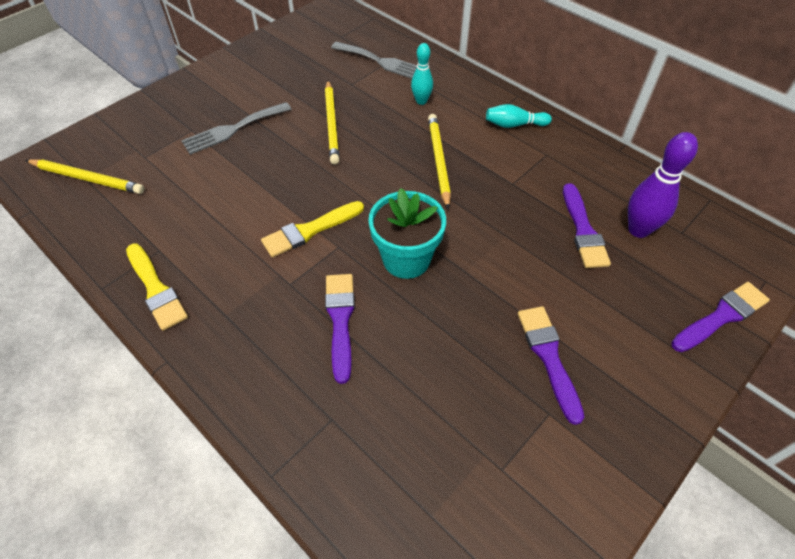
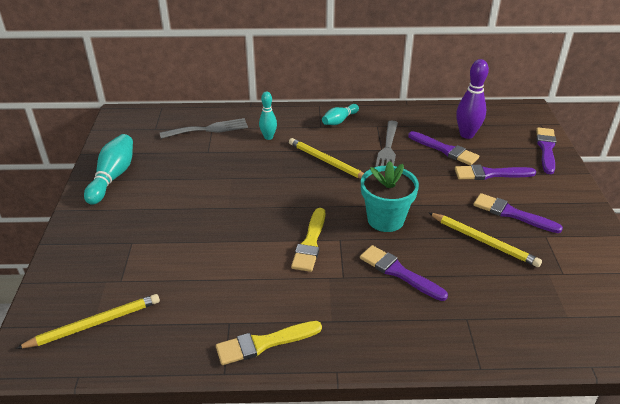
camera: 45 degrees left, 15 degrees down
yellow brush [126,243,188,331] -> yellow brush turned 150 degrees clockwise [216,321,322,365]
grey fork [181,102,291,154] -> grey fork moved to [375,121,398,167]
yellow pencil [325,80,339,164] -> yellow pencil moved to [429,213,542,267]
none -> turquoise bowling pin [84,134,133,205]
none -> purple brush [455,165,536,180]

